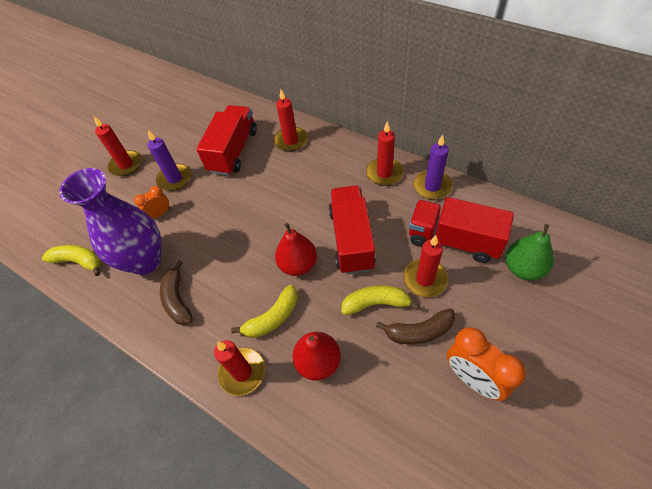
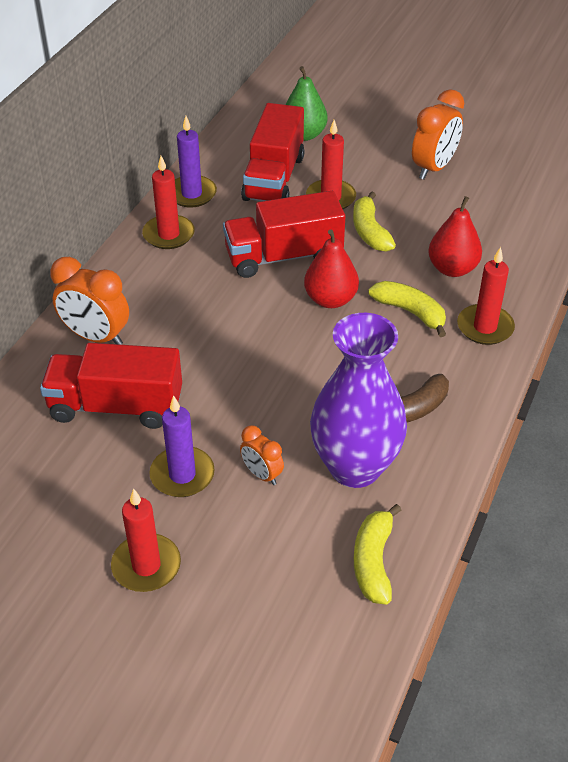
camera: 105 degrees left, 10 degrees down
red candle [274,90,308,152] -> orange clock [50,257,129,345]
brown banana [376,308,456,344] -> none

